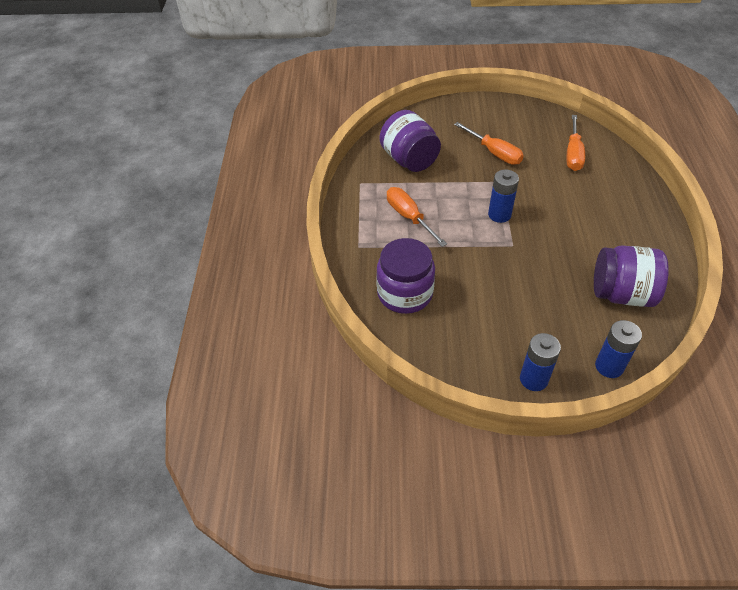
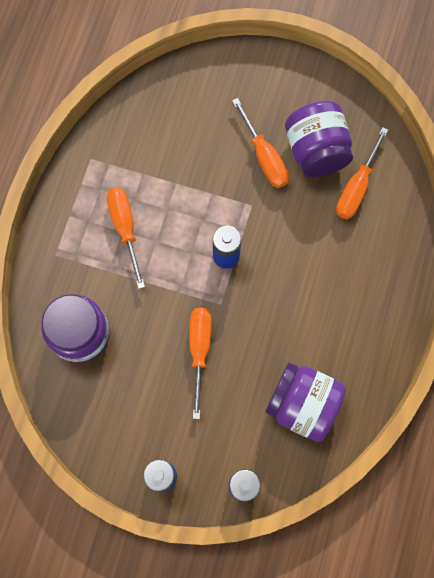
camera: 15 degrees right, 25 degrees up
purple jar [380,110,441,172] -> purple jar moved to [285,101,353,177]
none -> orange screwdriver [189,308,212,419]

